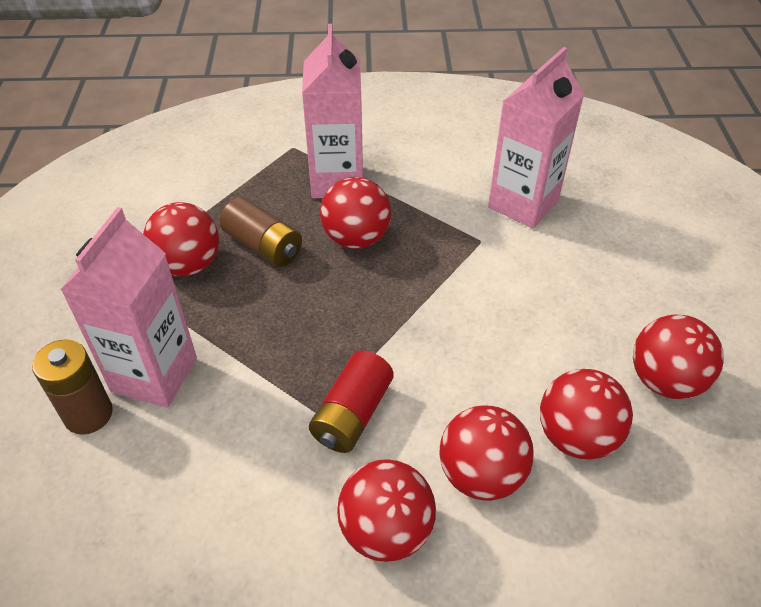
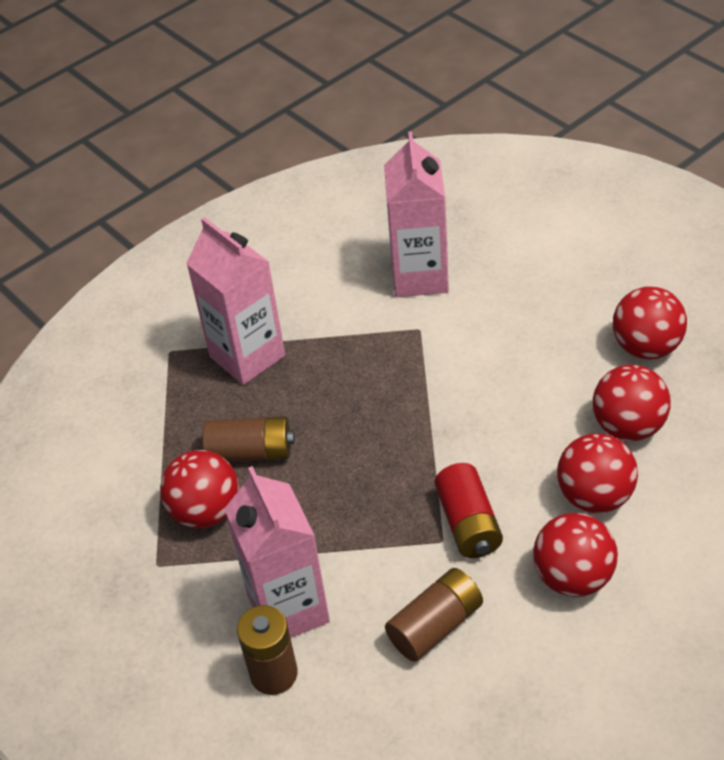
camera: 35 degrees left, 0 degrees up
red ball [320,177,391,249] -> none
none -> brown battery [385,568,483,662]

